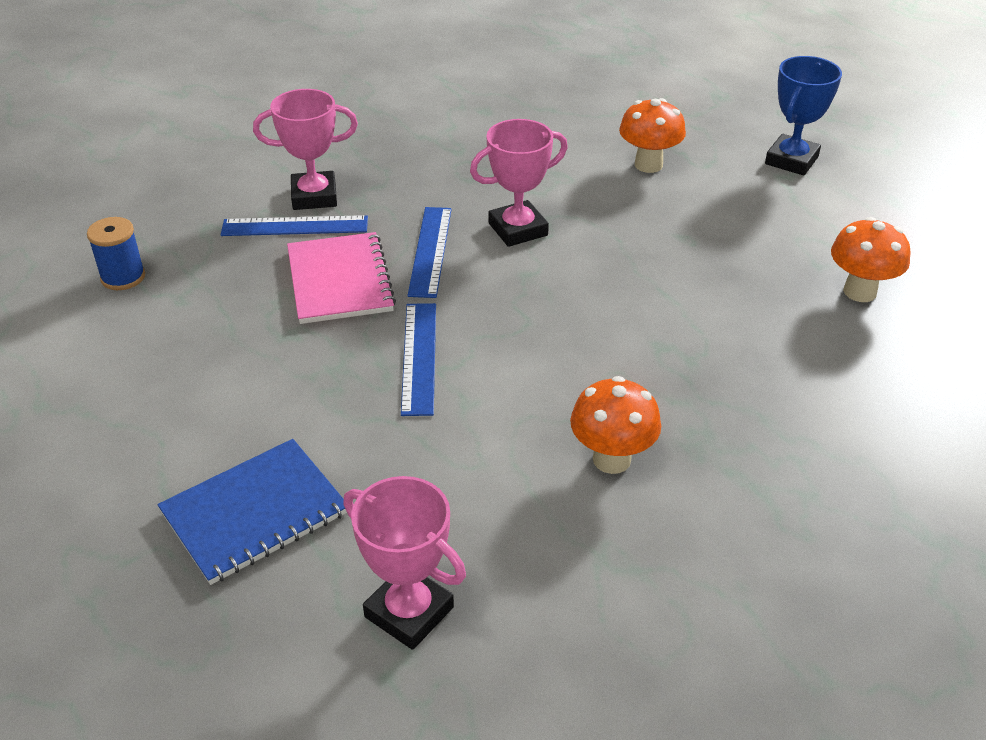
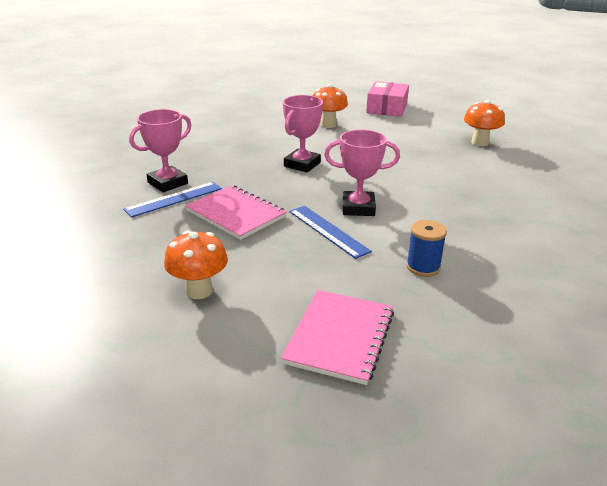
camera: 35 degrees left, 10 degrees down
blue spool [87,217,145,290] -> blue spool moved to [406,220,447,277]
blue notebook [157,439,347,585] -> pink notebook [281,290,394,385]
pink trophy [343,476,466,650] -> pink trophy moved to [324,129,400,216]
blue ruler [407,207,452,298] -> none
orange mushroom [570,376,661,474] -> orange mushroom moved to [164,231,228,299]
blue trophy [765,56,842,176] -> pink box [366,81,409,117]

